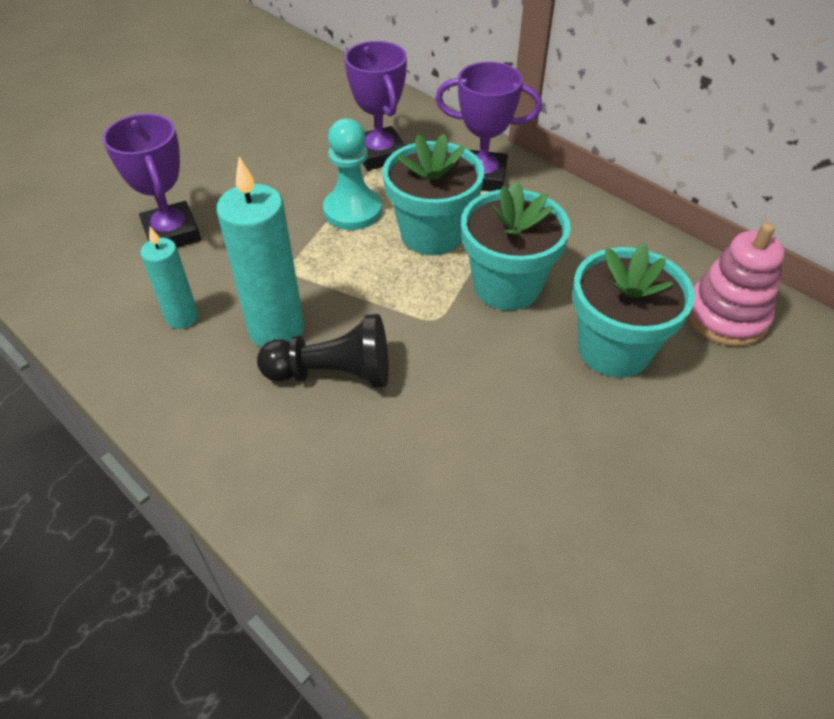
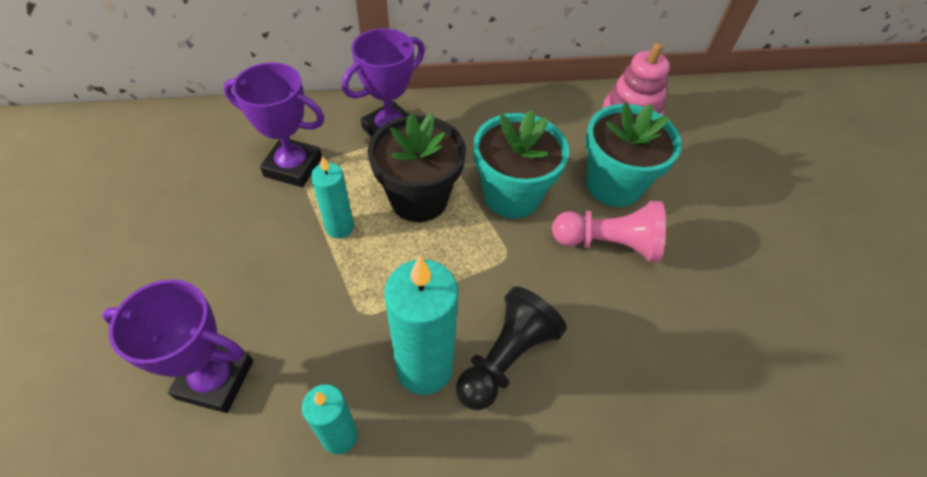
camera: 55 degrees left, 5 degrees up
turquoise pawn [323,118,382,230] -> turquoise candle [311,156,354,239]
turquoise flower pot [382,134,484,255] -> black flower pot [368,114,466,222]
none -> pink pawn [552,201,666,262]

